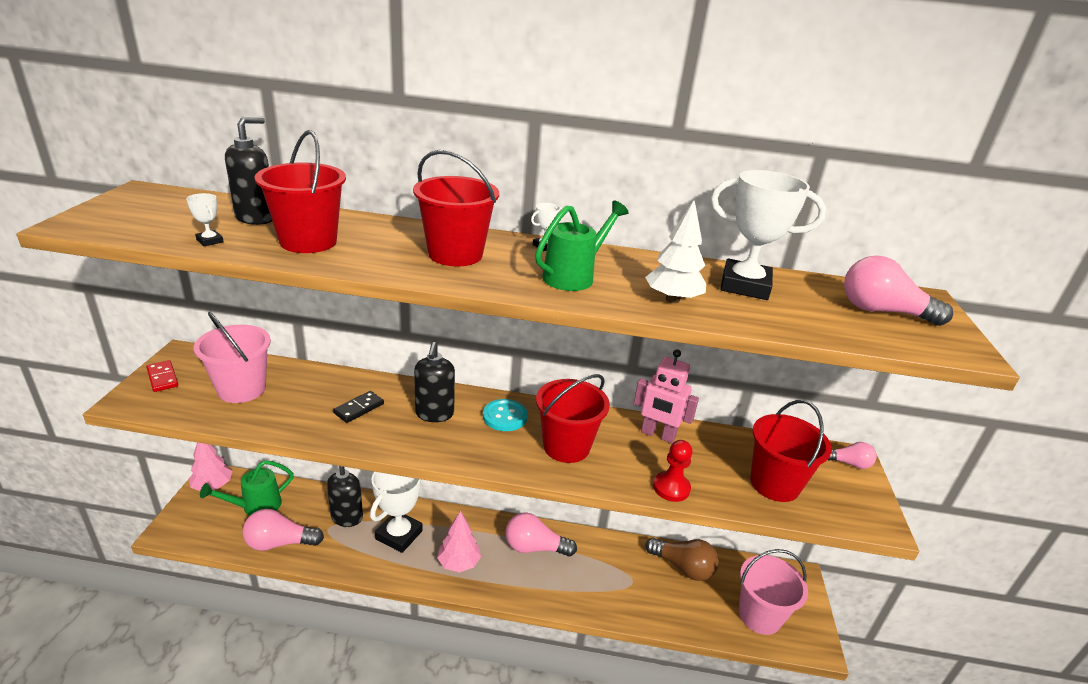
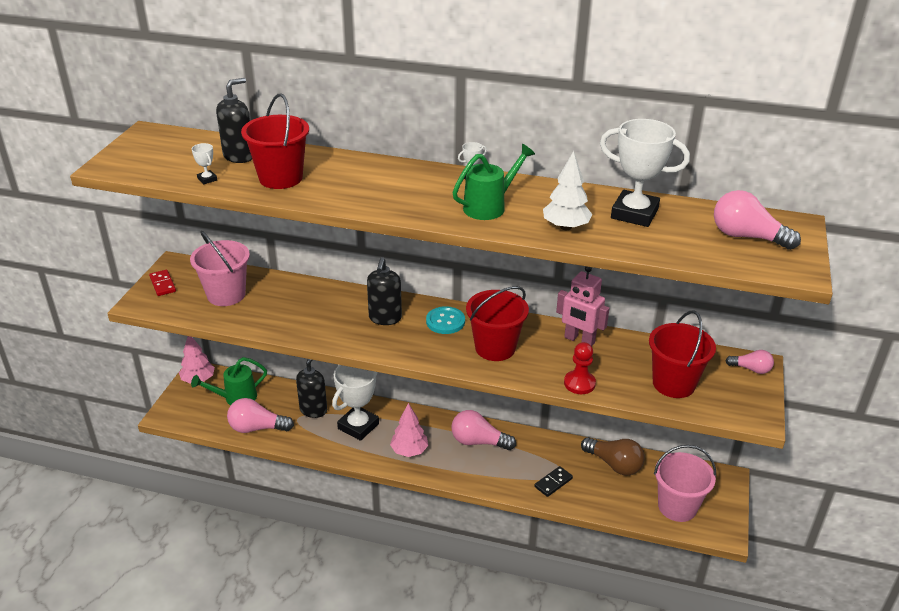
camera: 10 degrees right, 5 degrees up
black domino [333,391,384,423] -> black domino moved to [534,466,573,497]
red bucket [413,150,499,266] -> none

